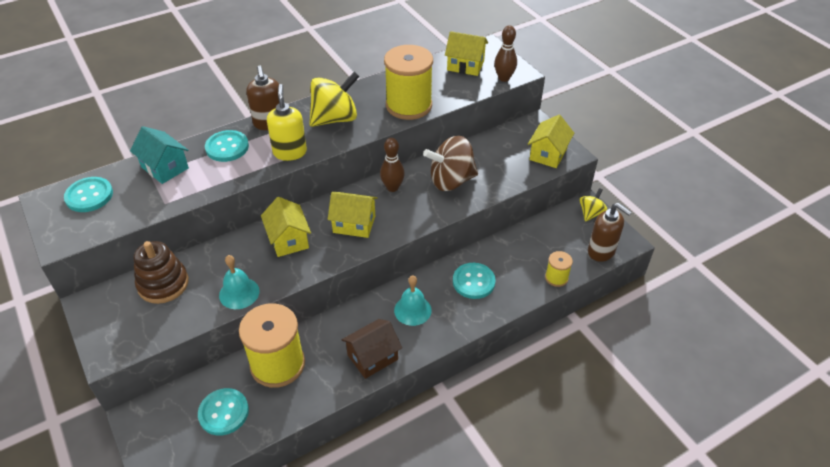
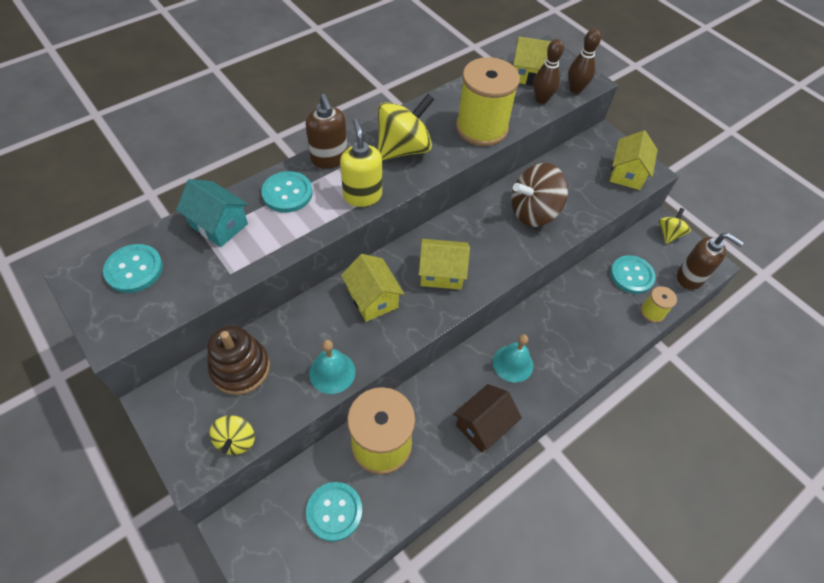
camera: 10 degrees left, 10 degrees up
brown bowling pin [380,138,405,192] -> brown bowling pin moved to [533,39,564,104]
turquoise button [453,263,496,299] -> turquoise button moved to [610,255,656,294]
none -> yellow spinning top [209,415,255,455]

